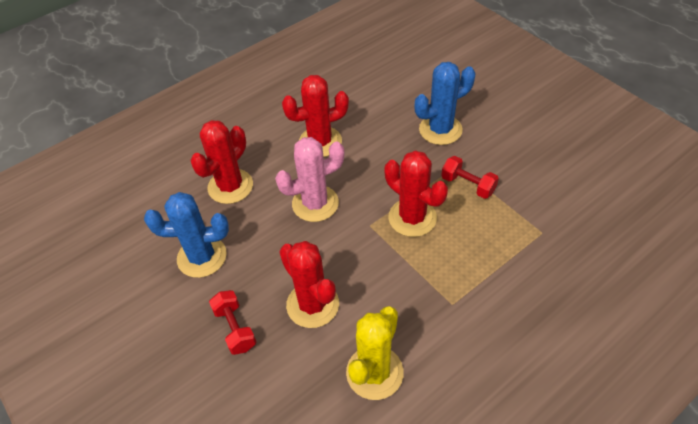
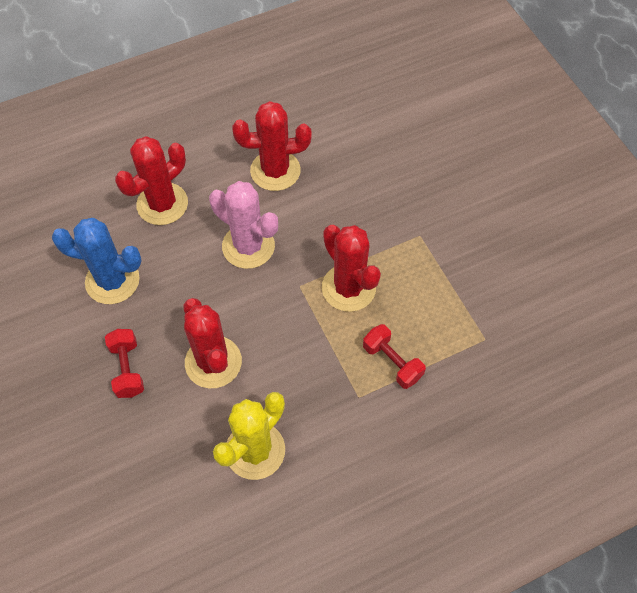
camera: 10 degrees right, 10 degrees up
pink cactus [275,137,345,222] -> pink cactus turned 45 degrees clockwise [209,181,278,269]
blue cactus [415,62,475,145] -> none
red dumbbell [441,156,499,199] -> red dumbbell moved to [363,324,426,389]

